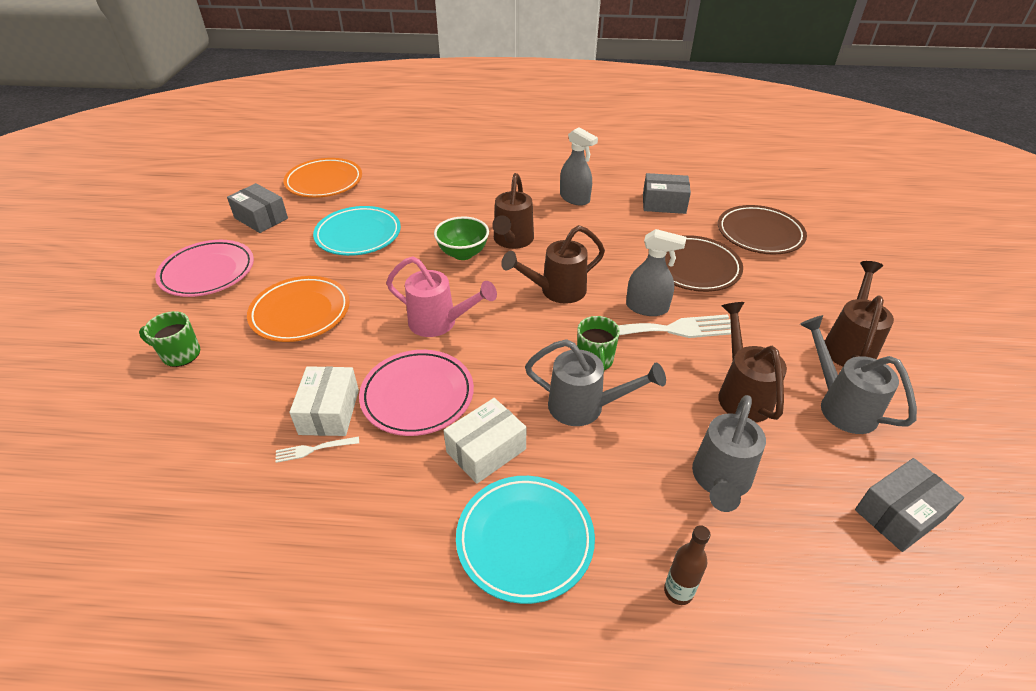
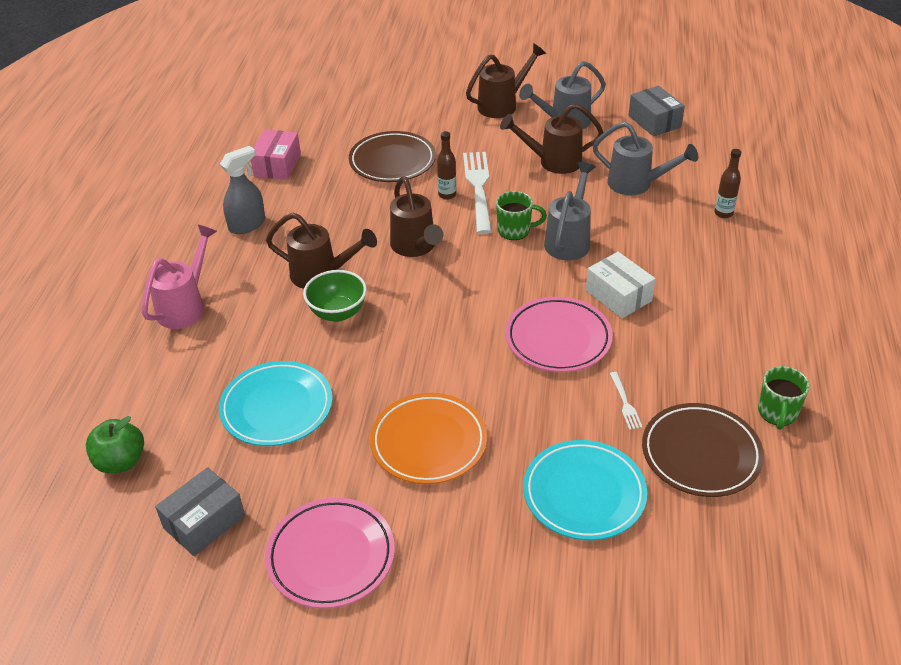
camera: 85 degrees left, 0 degrees up
green mug [139,311,200,367] -> green mug moved to [758,366,810,430]
orange plate [283,158,362,198] -> green apple [86,416,144,473]
white box [289,366,359,436] -> none
pink watering can [386,256,497,337] -> pink watering can moved to [142,225,217,329]
turquoise plate [456,476,595,604] -> turquoise plate moved to [523,440,647,540]
grey spray bottle [626,229,686,316] -> brown bottle [437,131,456,200]
grey box [643,173,691,214] -> pink box [251,130,301,180]
brown plate [718,205,807,254] -> brown plate moved to [642,403,764,497]
brown watering can [825,261,894,367] -> brown watering can turned 120 degrees clockwise [466,43,546,118]

